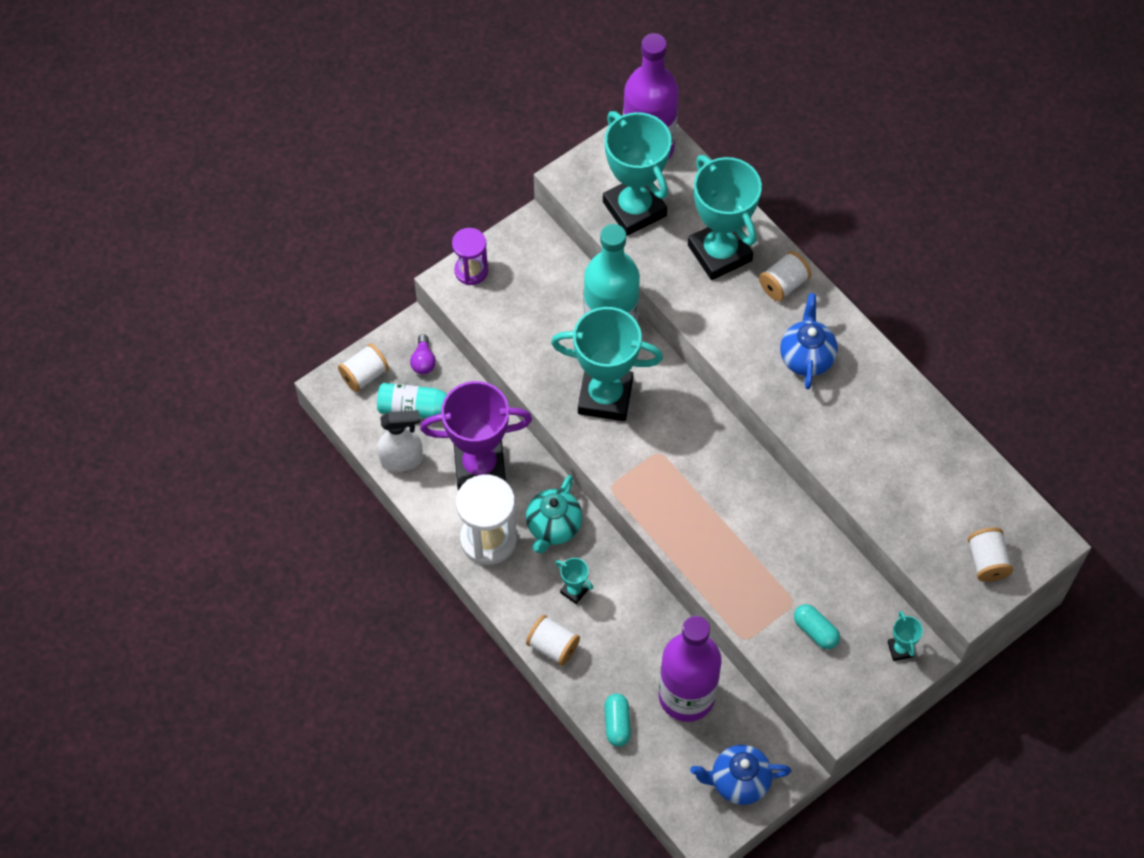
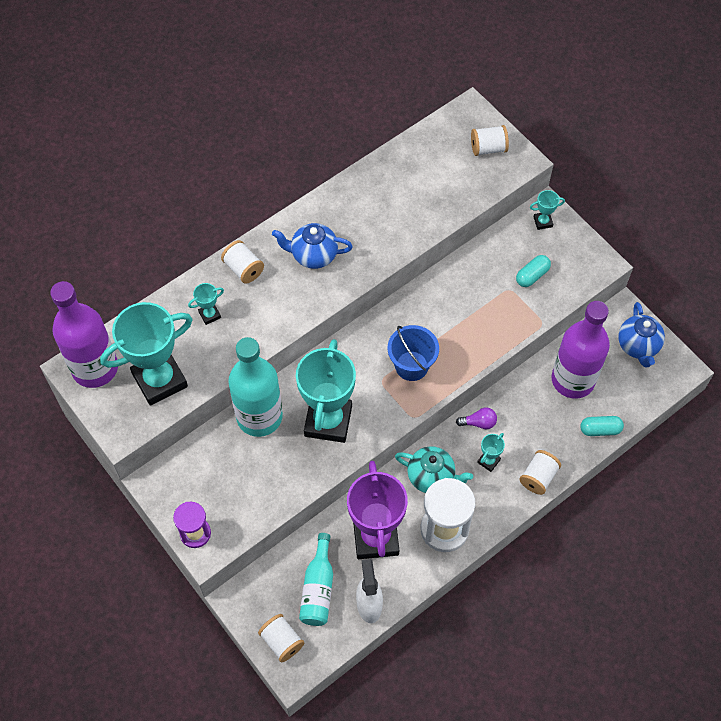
camera: 90 degrees left, 0 degrees up
purple light bulb [410,334,436,374] -> purple light bulb moved to [456,407,497,429]
turquoise trophy [688,155,762,280] -> turquoise trophy [188,283,224,325], size x0.42
none -> blue bucket [387,325,439,381]

